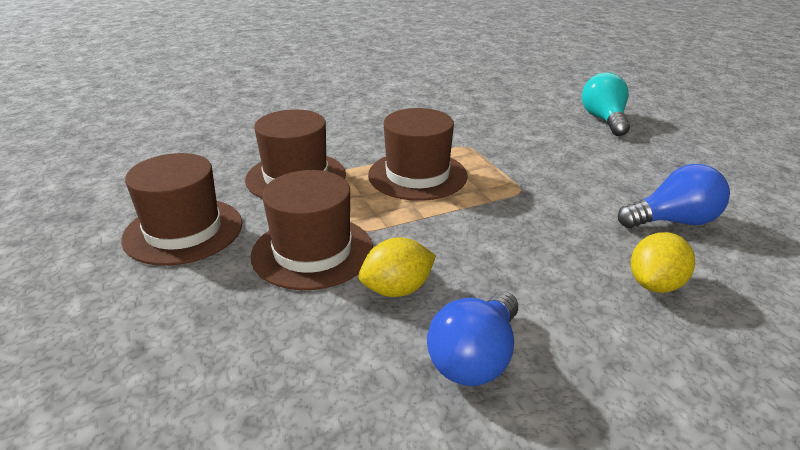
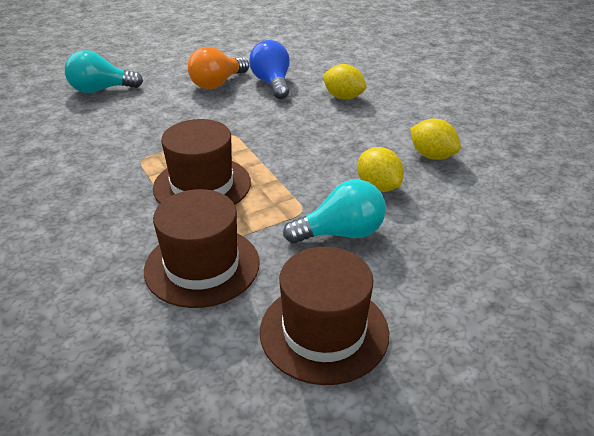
camera: 95 degrees left, 5 degrees up
brown hat [251,170,373,290] -> turquoise light bulb [283,179,386,244]
blue light bulb [427,291,518,386] -> yellow lemon [410,119,461,160]
none -> orange light bulb [188,47,249,89]

